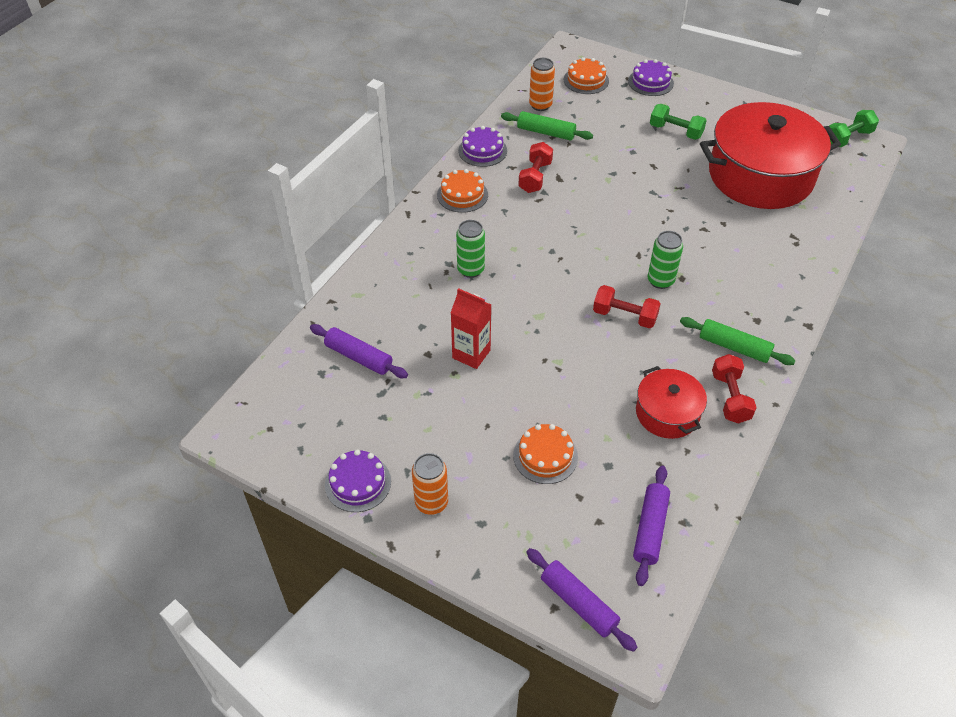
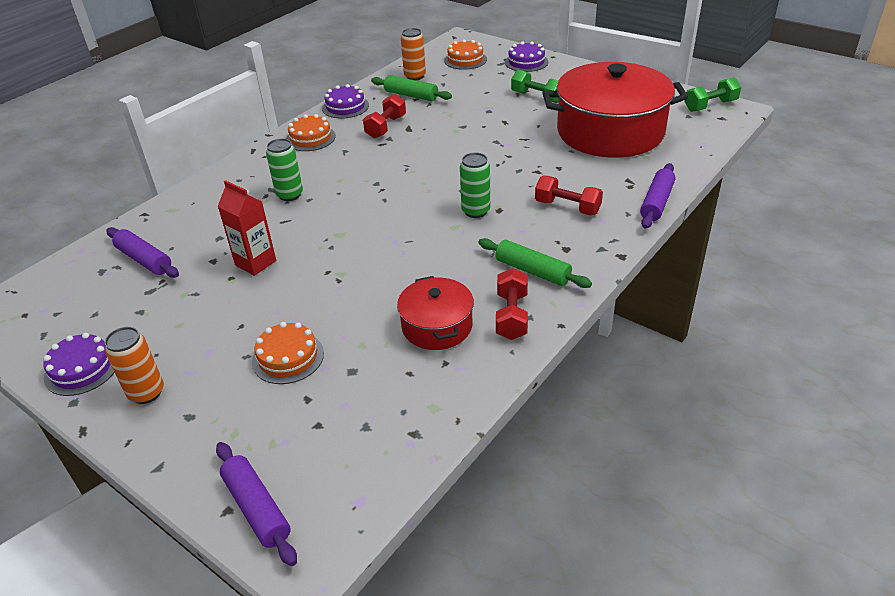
camera: 10 degrees right, 10 degrees down
red dumbbell [593,285,661,329] -> red dumbbell moved to [535,176,603,215]
purple rolling pin [633,466,670,586] -> purple rolling pin moved to [640,163,675,229]

